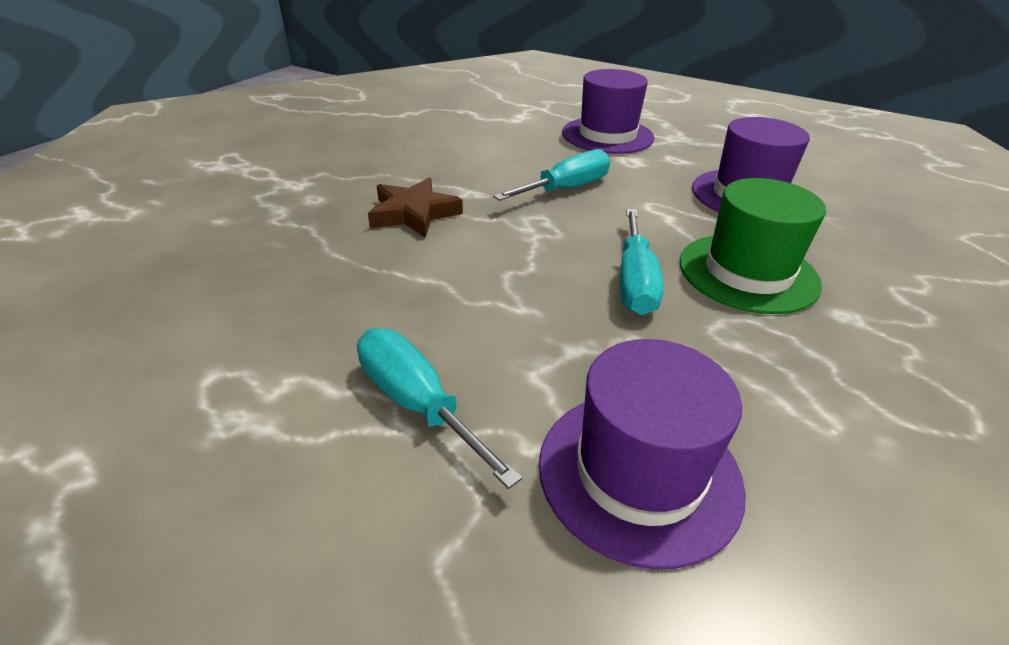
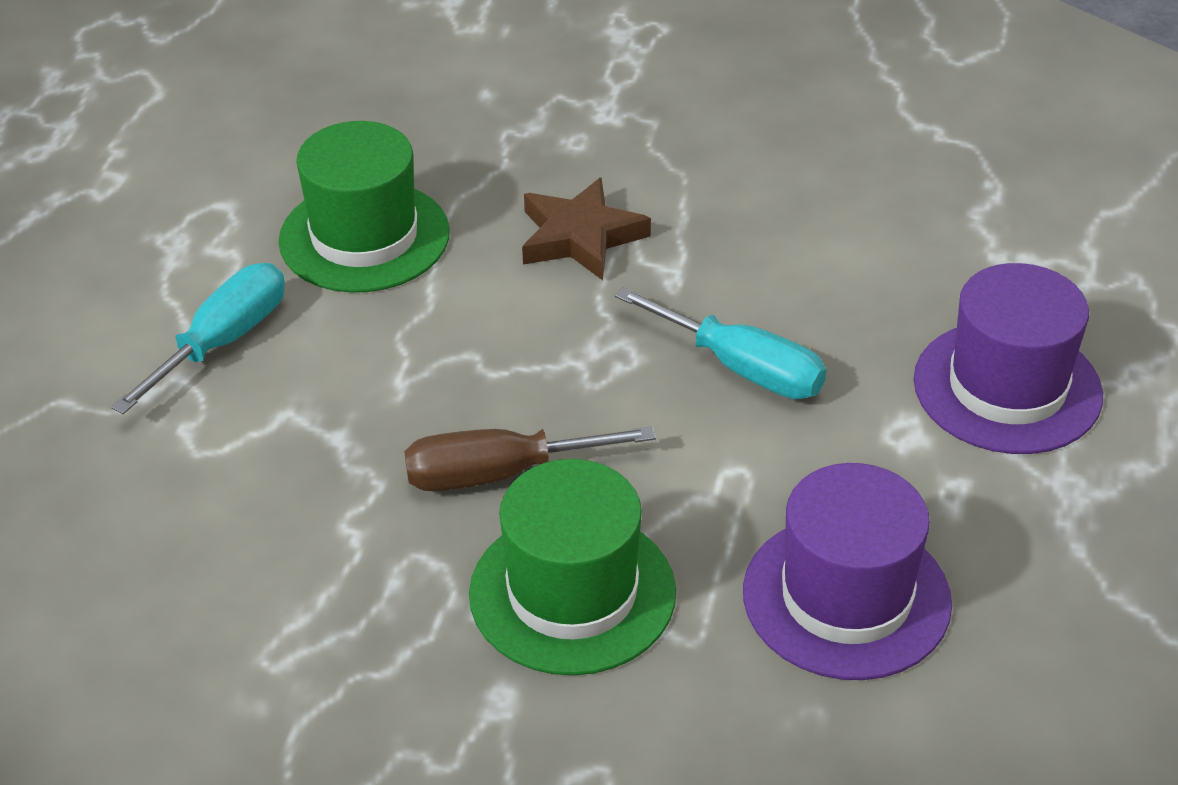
camera: 75 degrees right, 5 degrees up
purple hat [539,339,746,569] -> none
turquoise screwdriver [620,209,664,315] -> brown screwdriver [404,426,656,491]
none -> green hat [278,121,450,292]

